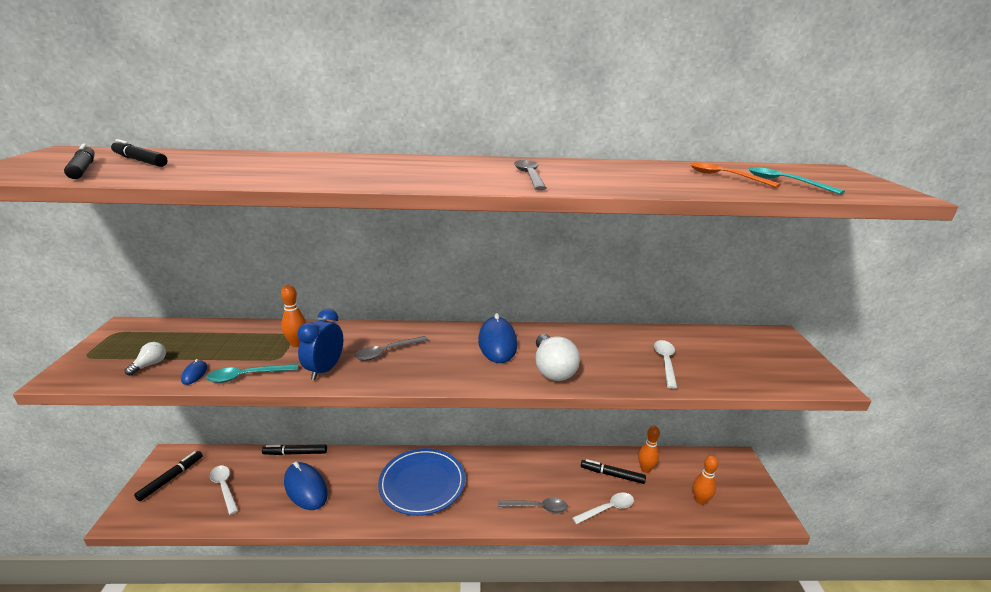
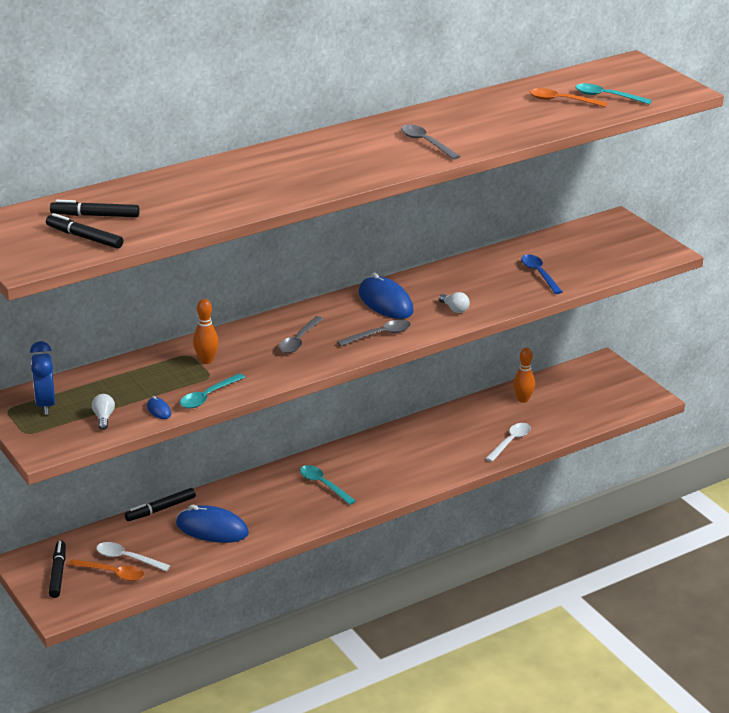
camera: 30 degrees left, 5 degrees up
blue clock [298,309,343,380] -> blue clock moved to [30,341,55,415]
blue plate [378,448,465,516] -> turquoise spoon [300,465,356,505]
grey spoon [498,498,568,513] -> grey spoon moved to [337,319,411,346]
white light bulb [536,334,580,381] -> white light bulb [439,292,470,313], size x0.50
black marker [581,459,646,484] -> none
white spoon [654,340,677,389] -> blue spoon [521,254,563,294]
orange bowling pin [693,456,718,505] -> none
none -> orange spoon [69,559,144,581]

